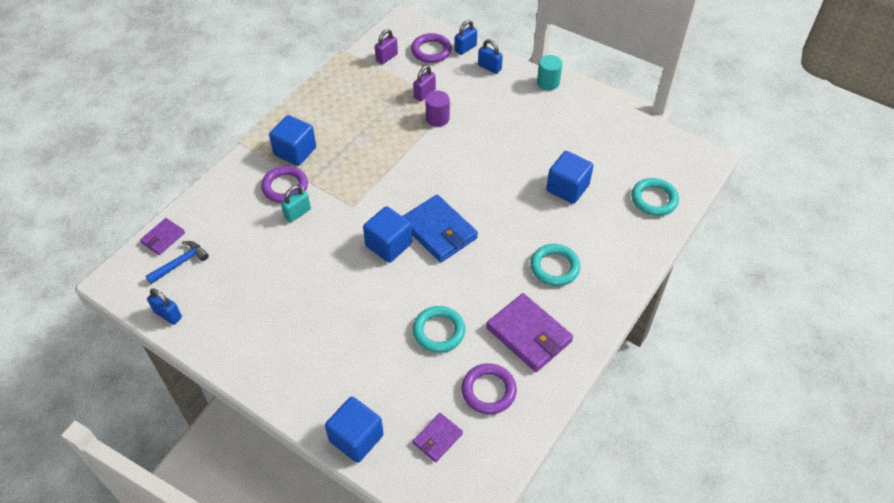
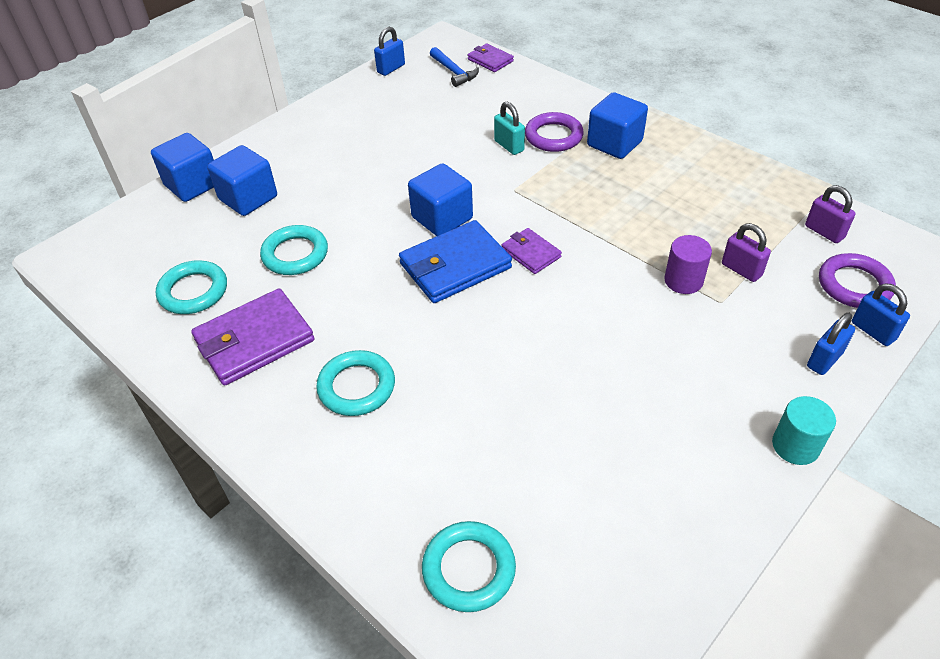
camera: 100 degrees right, 5 degrees down
purple wallet [413,413,463,462] -> purple wallet moved to [501,228,562,274]
purple ring [461,363,517,415] -> turquoise ring [156,260,227,314]
blue cube [546,151,593,204] -> blue cube moved to [207,145,277,216]

